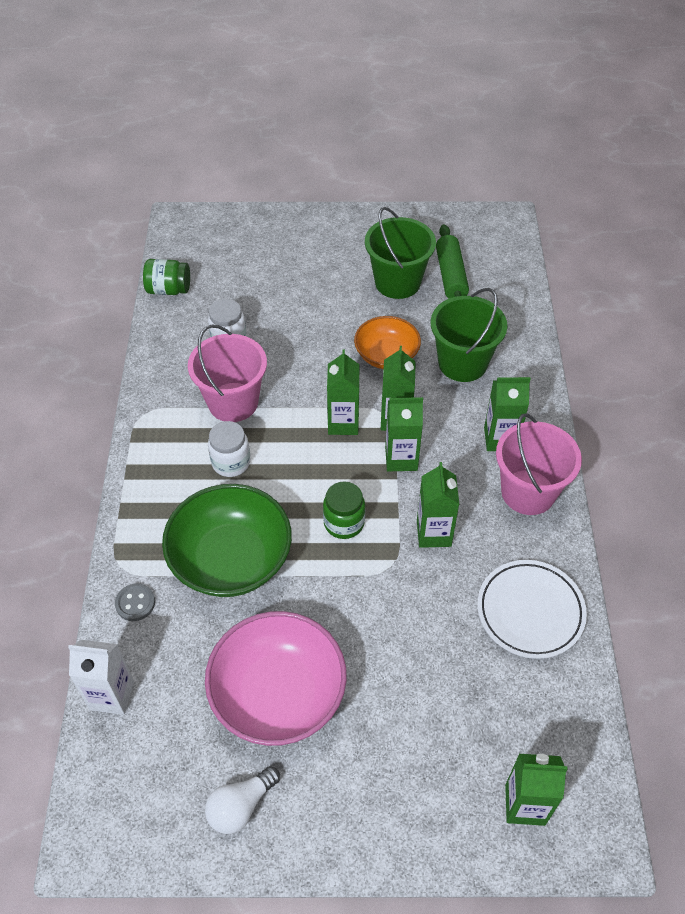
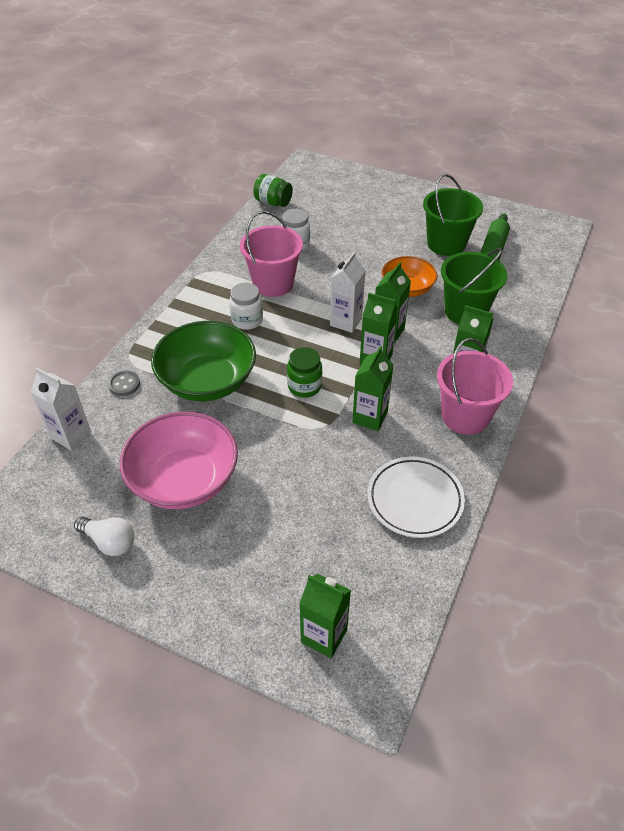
camera: 25 degrees right, 5 degrees down
white light bulb [205,766,280,834] -> white light bulb turned 135 degrees counterclockwise [74,517,135,556]
green carton [327,350,359,435] -> white carton [330,252,366,333]

